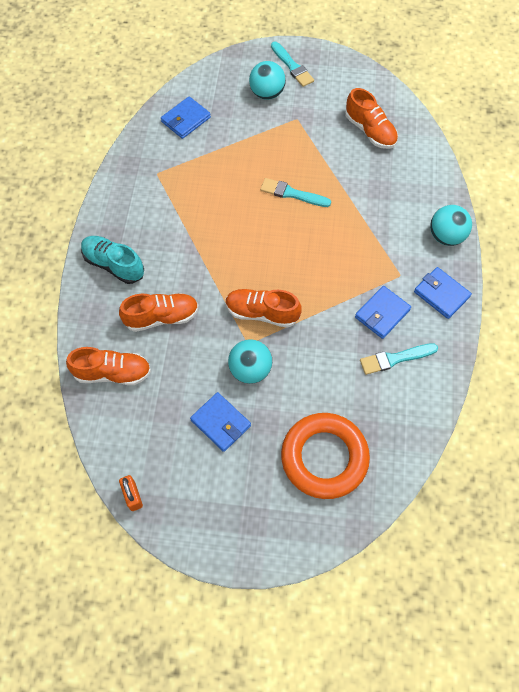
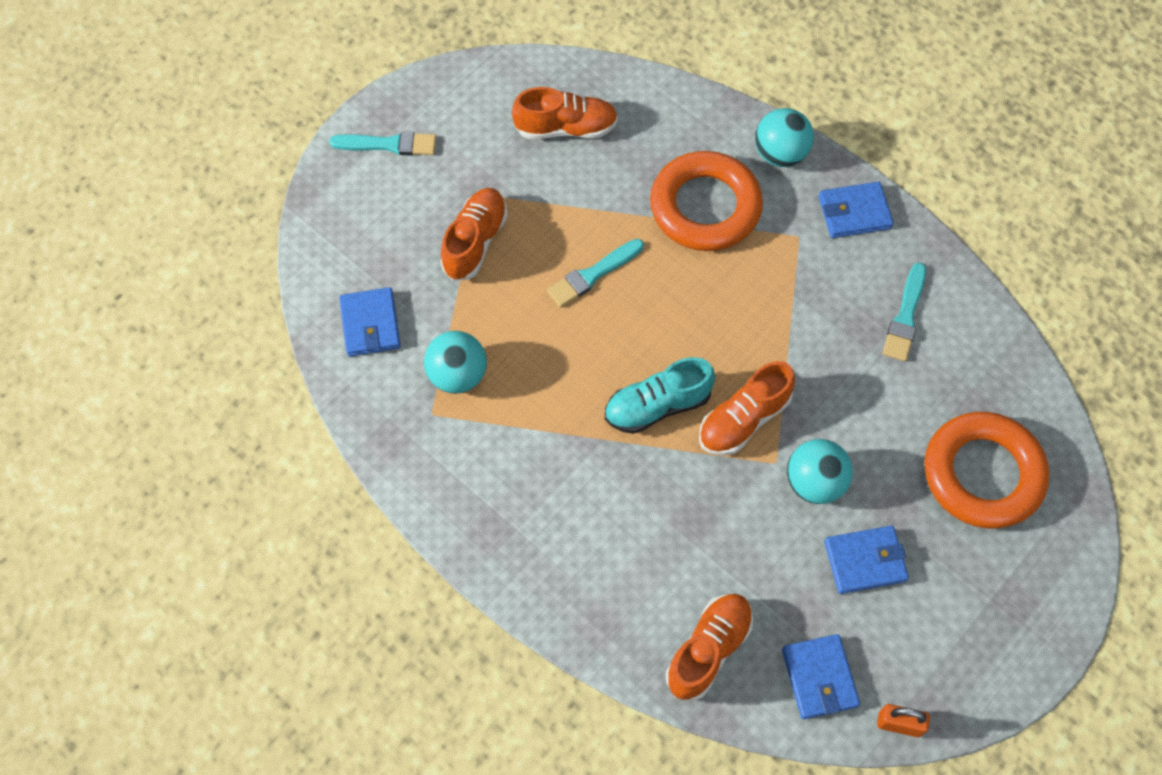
camera: 55 degrees left, 0 degrees up
turquoise shoe [81,236,144,284] -> turquoise shoe moved to [605,357,715,434]
orange shoe [119,293,199,332] -> orange shoe moved to [440,188,508,281]
turquoise ball [249,61,286,100] -> turquoise ball moved to [424,331,487,394]
blue wallet [355,286,411,339] -> blue wallet moved to [782,634,860,719]
none -> orange ring [650,151,763,251]

